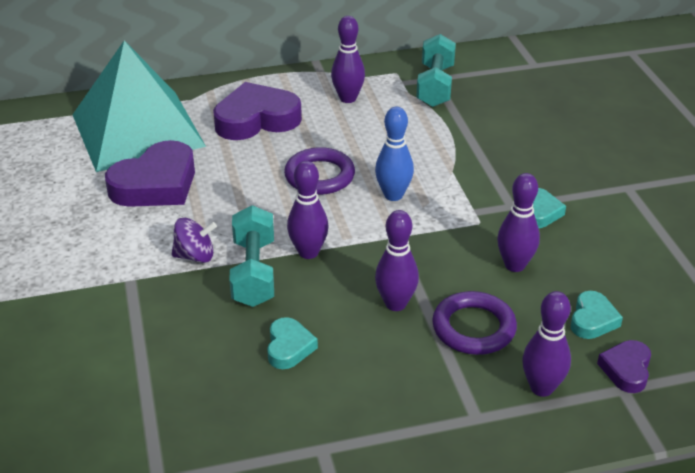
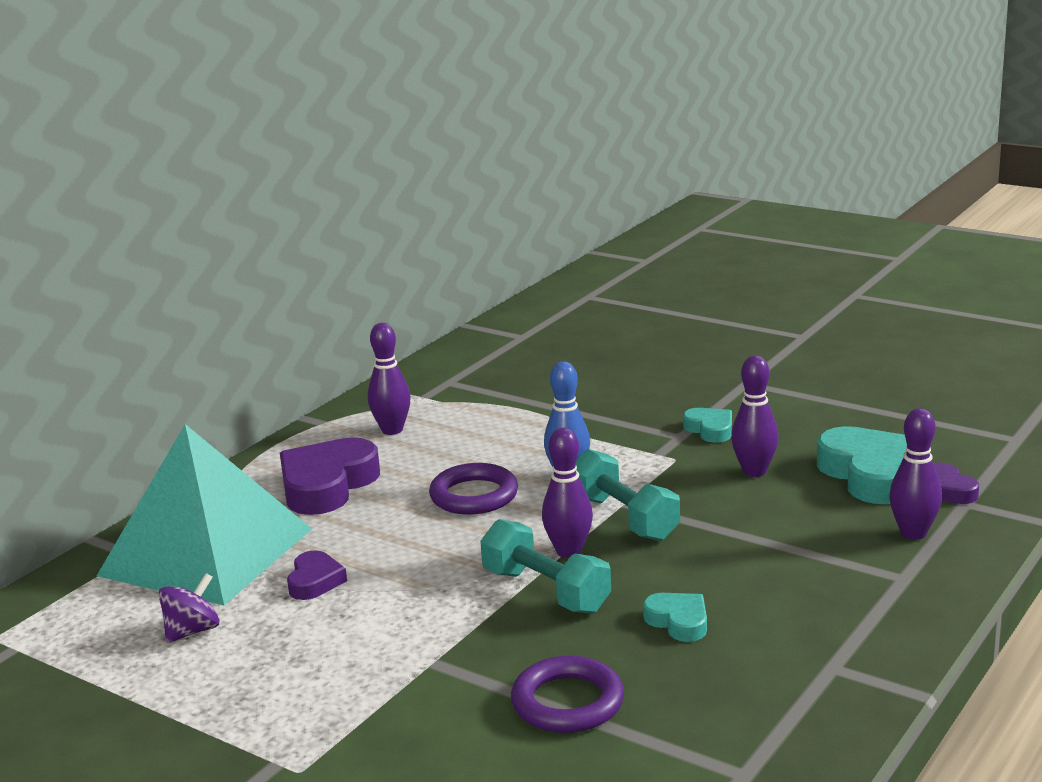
camera: 40 degrees left, 15 degrees down
purple heart [105,140,195,207] -> purple heart [287,550,347,600], size x0.52
purple spinning top [172,218,217,263] -> purple spinning top moved to [159,573,219,643]
purple bowling pin [375,210,419,311] -> none
turquoise dumbbell [416,34,456,107] -> turquoise dumbbell moved to [576,449,680,541]
purple ring [432,291,517,355] -> purple ring moved to [511,656,624,733]
turquoise heart [571,291,623,339] -> turquoise heart [817,426,907,504], size x1.93

